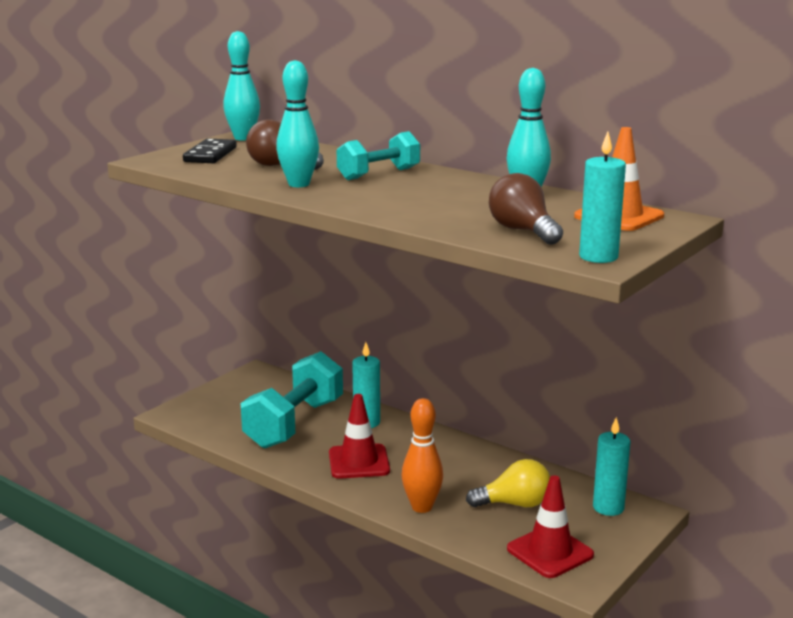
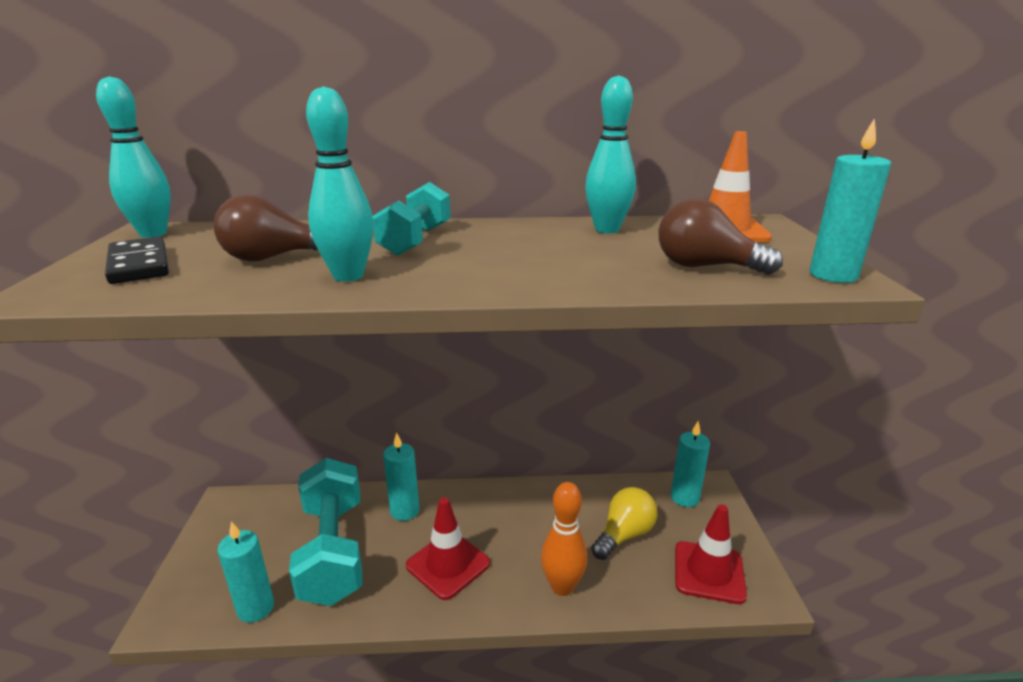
camera: 40 degrees left, 5 degrees up
none -> turquoise candle [217,521,274,623]

